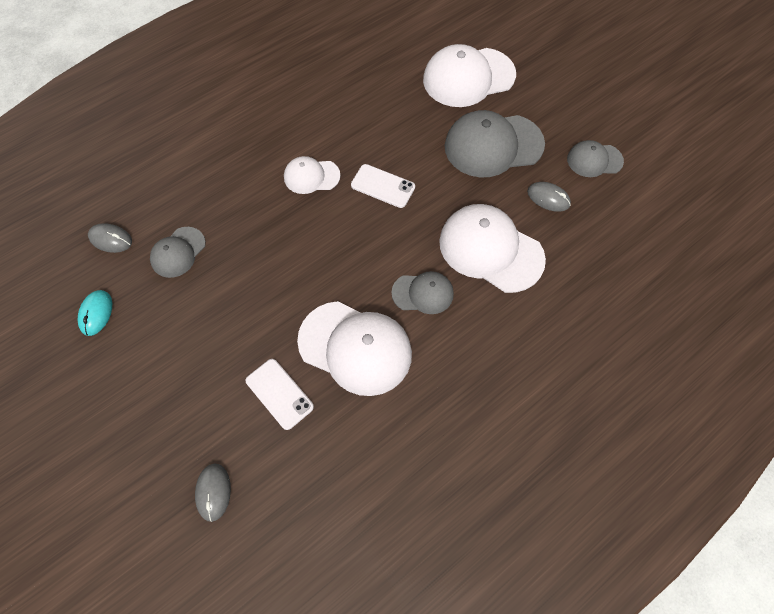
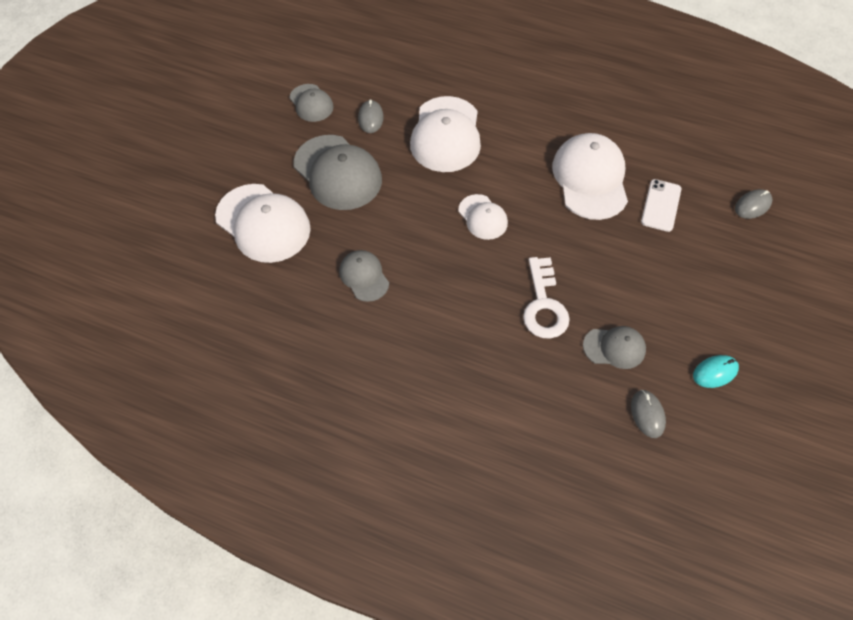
camera: 120 degrees left, 5 degrees down
white cap [284,156,341,194] -> white cap moved to [458,194,508,240]
white phone [351,164,415,208] -> none
grey cap [391,271,454,314] -> grey cap moved to [339,250,389,302]
none -> white key [523,257,570,339]

